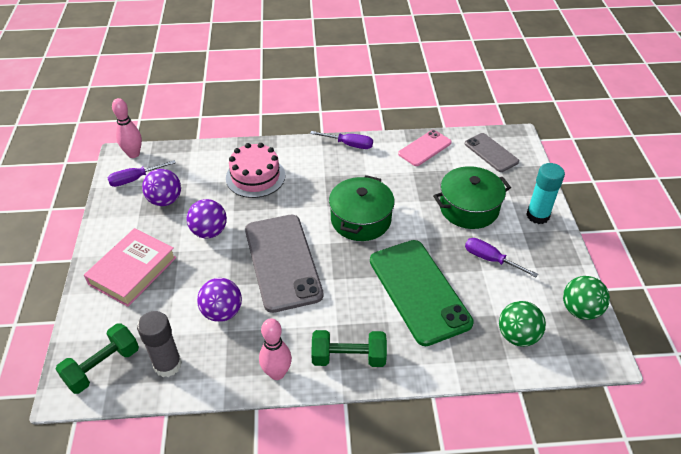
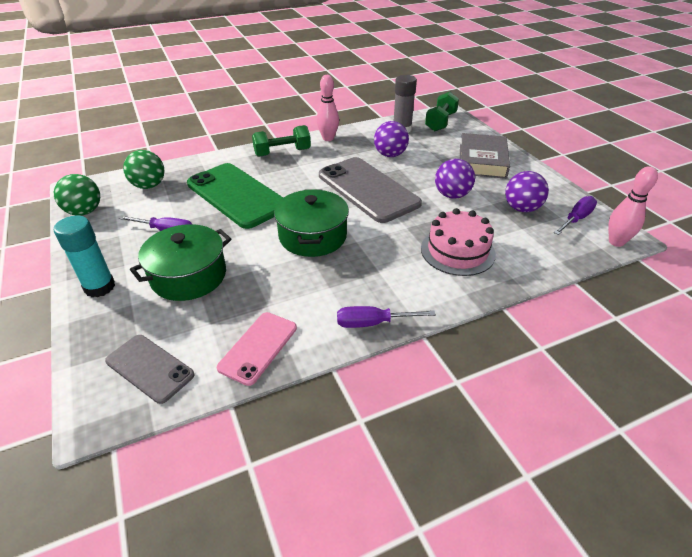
camera: 160 degrees right, 5 degrees down
pink book [84,228,176,307] -> grey book [460,133,510,179]

